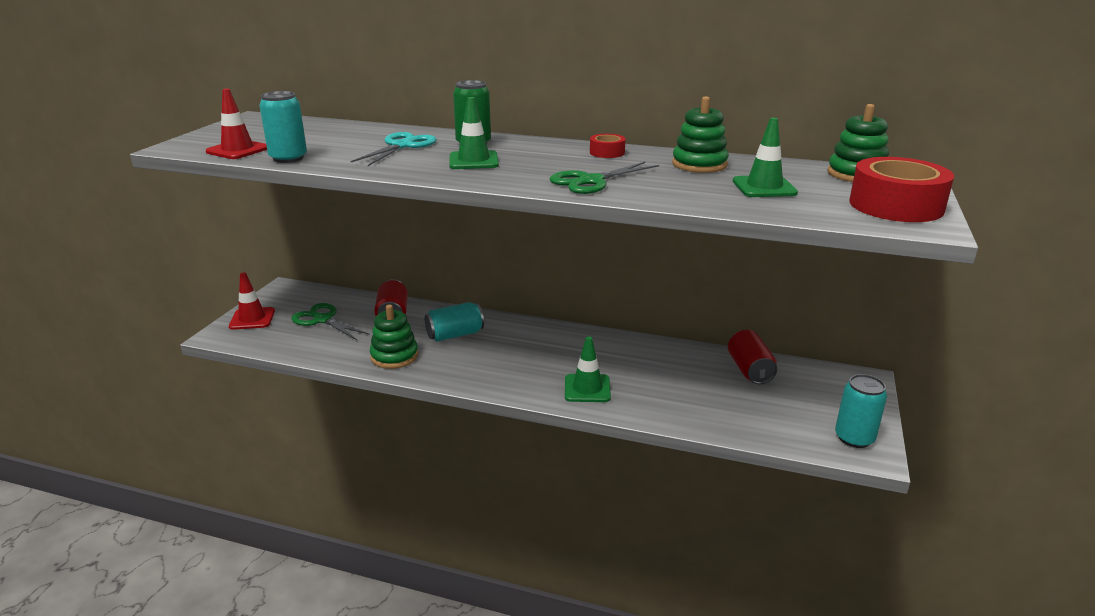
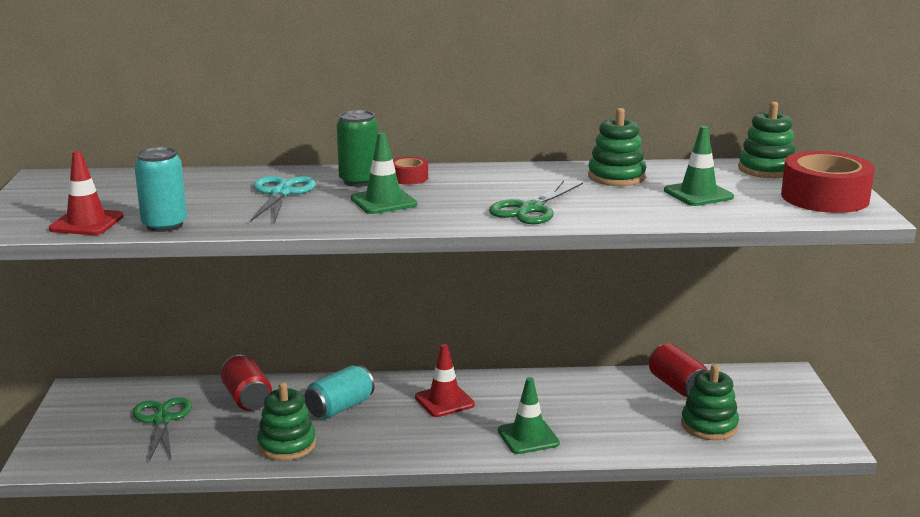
camera: 20 degrees left, 5 degrees down
red traffic cone [229,272,275,330] -> red traffic cone moved to [415,344,475,417]
green scissors [291,303,370,340] -> green scissors turned 60 degrees clockwise [133,397,192,462]
red tape [590,134,626,158] -> red tape moved to [393,157,428,185]
turquoise can [835,374,887,448] -> none
none -> green stacking toy [681,364,739,440]

